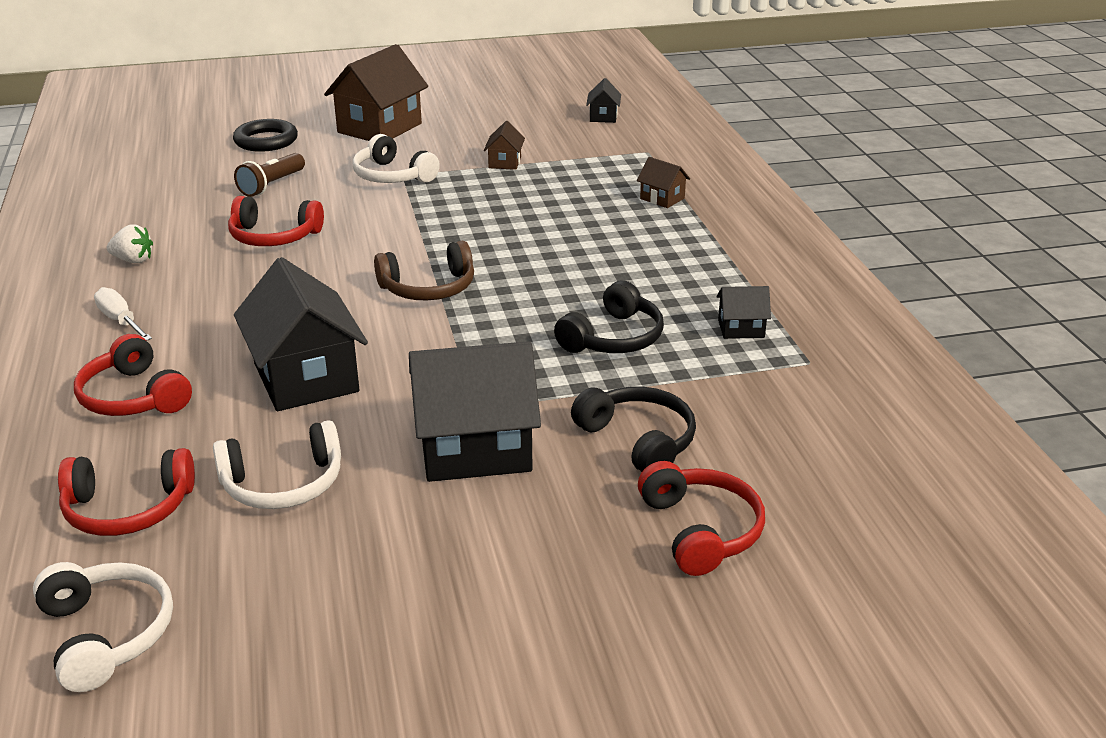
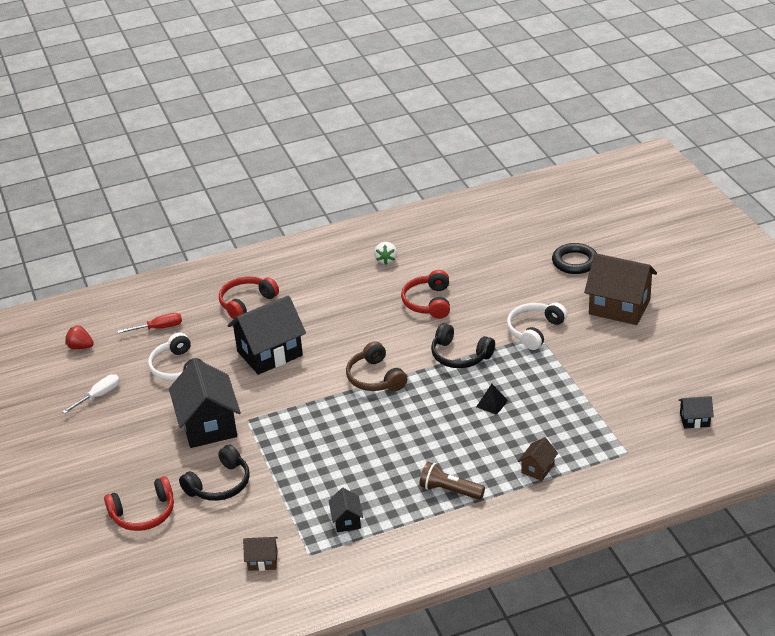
camera: 85 degrees right, 5 degrees up
white headphones [33,562,173,692] -> red strawberry [65,326,94,349]
red headphones [58,448,195,536] -> red screwdriver [118,313,182,333]
white screwdriver [94,287,152,341] -> white screwdriver moved to [62,374,120,414]
brown flashlight [234,153,305,197] -> brown flashlight moved to [419,462,485,500]
brown house [484,121,525,170] -> brown house moved to [243,537,278,571]
black headphones [554,280,664,353] -> black headphones moved to [431,323,495,368]
none -> black pyramid [476,384,508,415]

